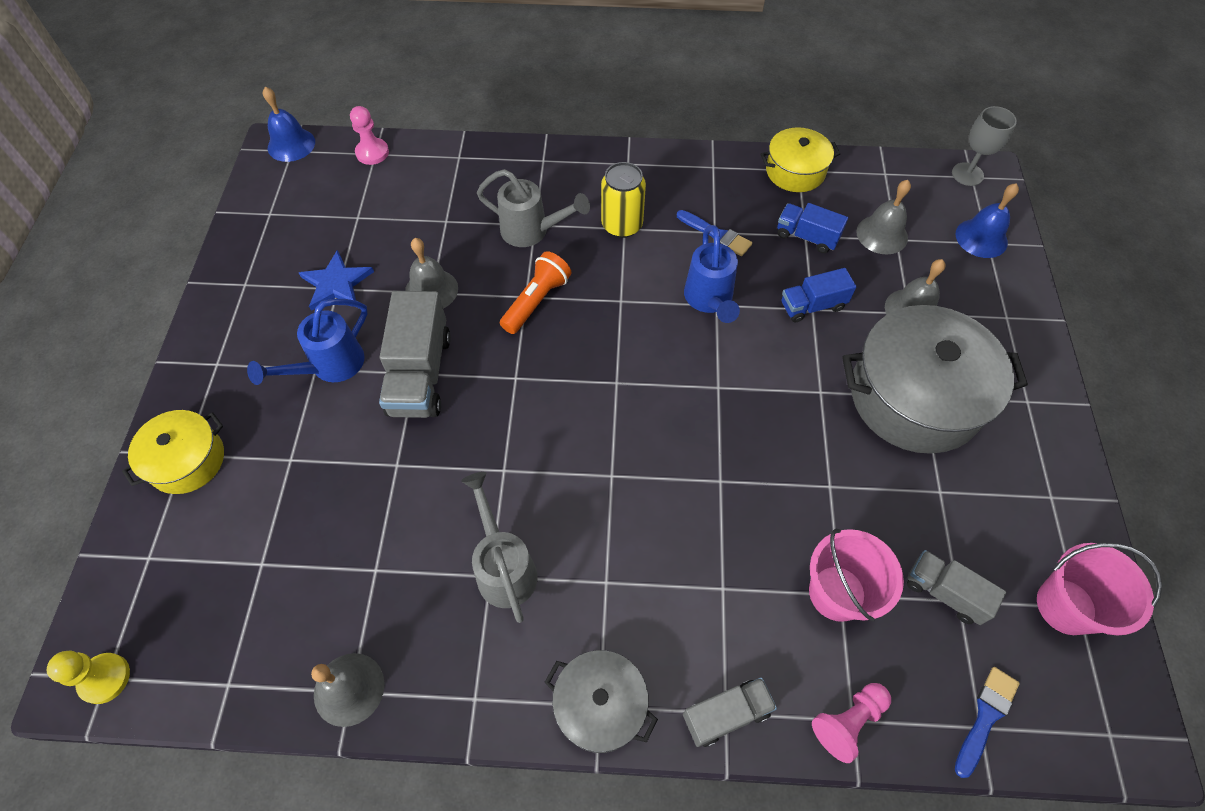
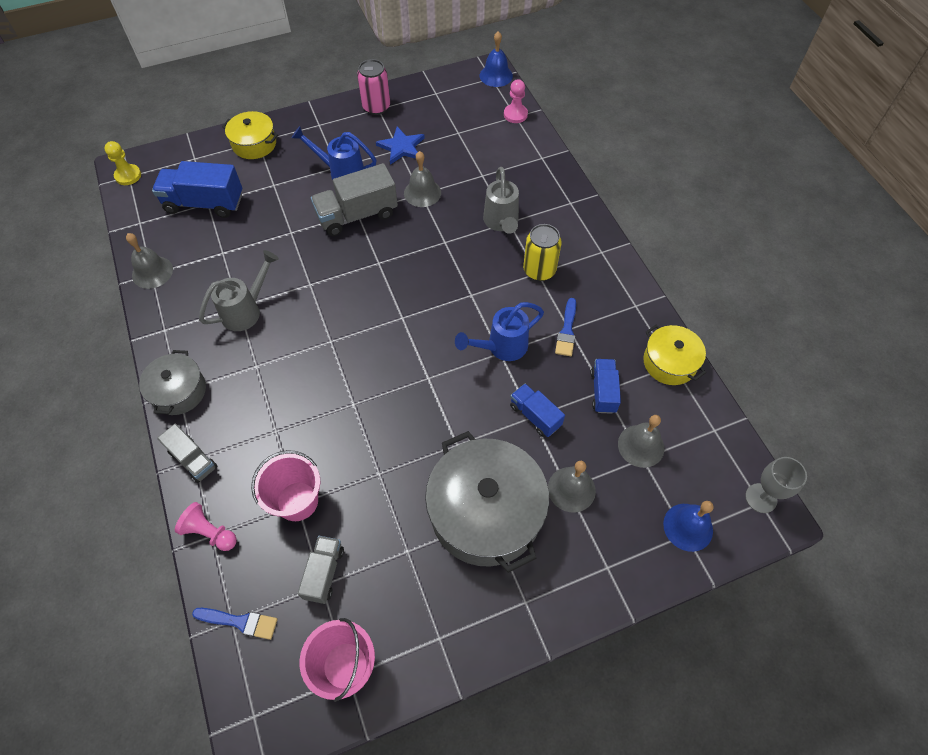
camera: 65 degrees right, 0 degrees up
orange flashlight [500,251,571,334] -> none
none -> blue truck [152,161,242,218]
none -> pink can [357,59,390,115]

